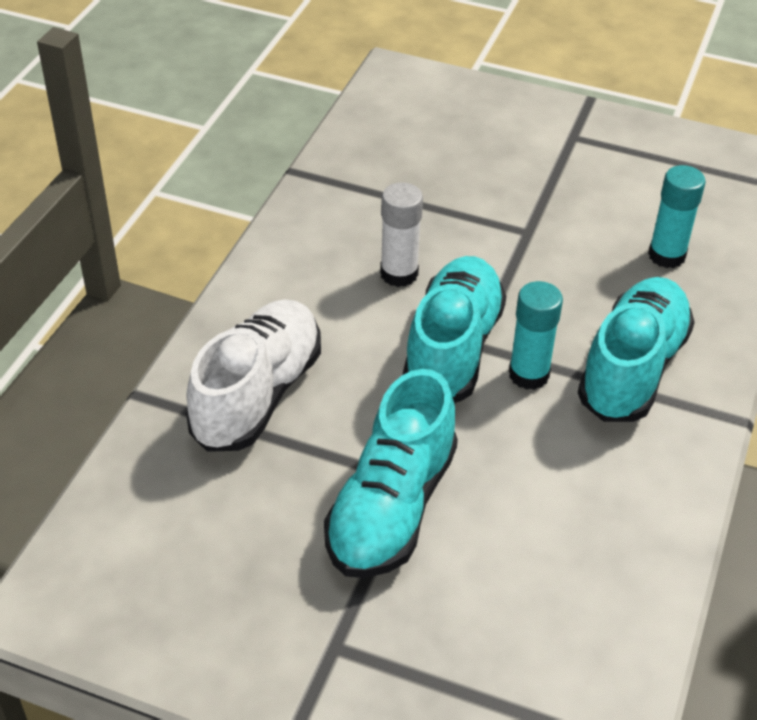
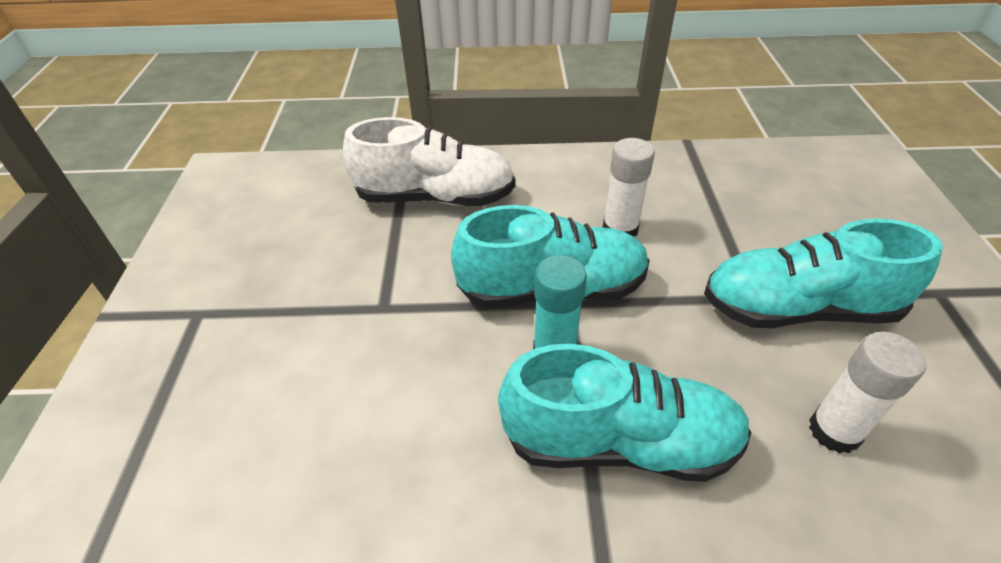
camera: 70 degrees right, 0 degrees up
turquoise shoe [324,369,458,578] -> turquoise shoe moved to [704,218,943,328]
turquoise glue stick [648,165,706,268] -> white glue stick [809,332,926,454]

